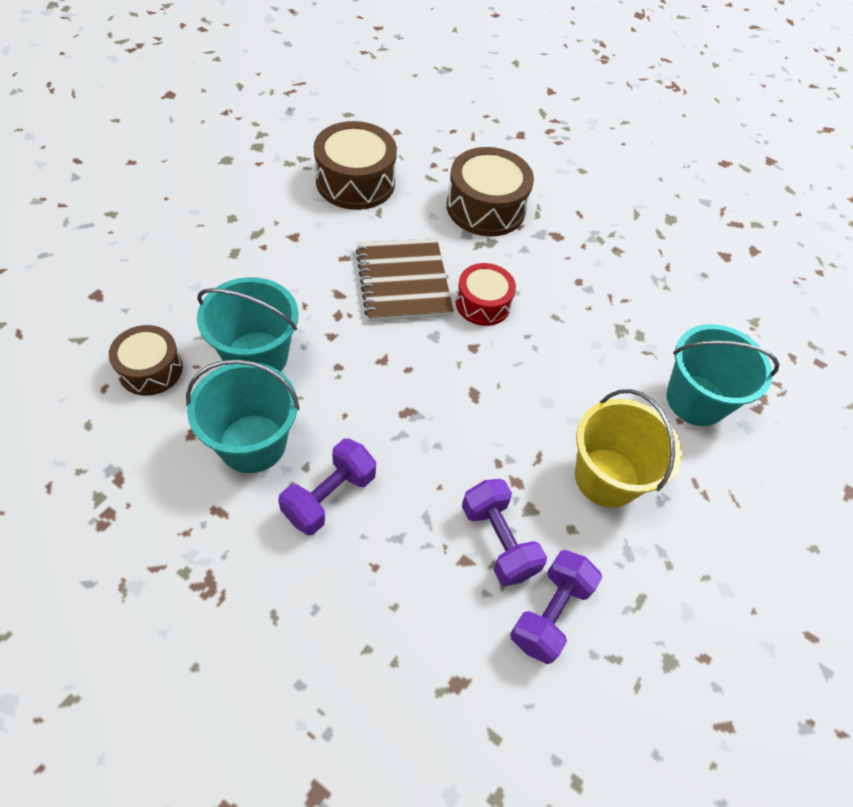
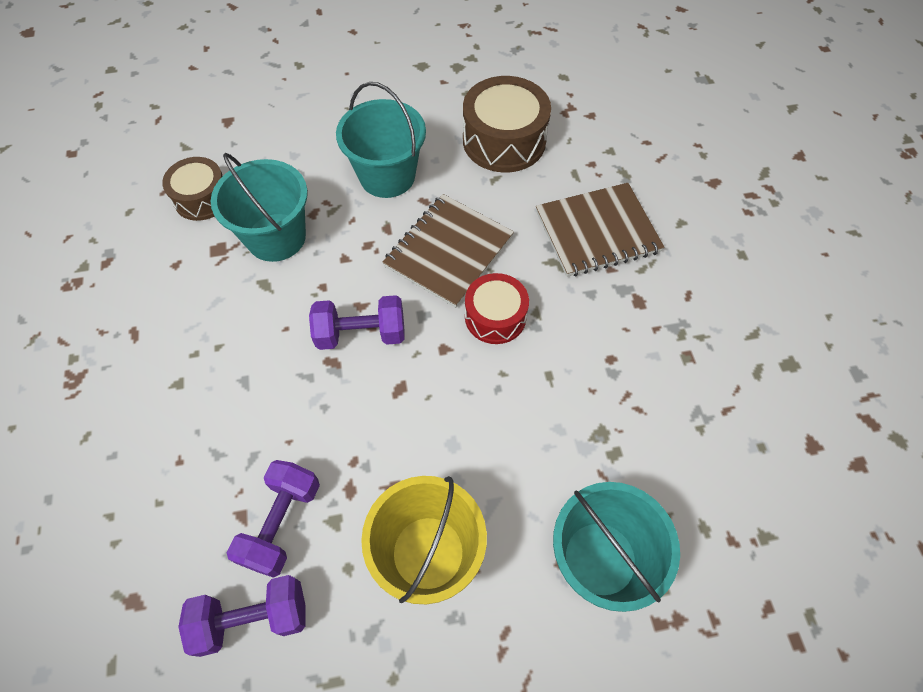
camera: 50 degrees right, 5 degrees up
turquoise bucket [186,359,300,473] -> turquoise bucket moved to [336,82,426,198]
purple dumbbell [278,438,376,535] -> purple dumbbell moved to [309,295,404,350]
brown drum [447,147,534,237] -> brown notebook [536,183,664,277]

